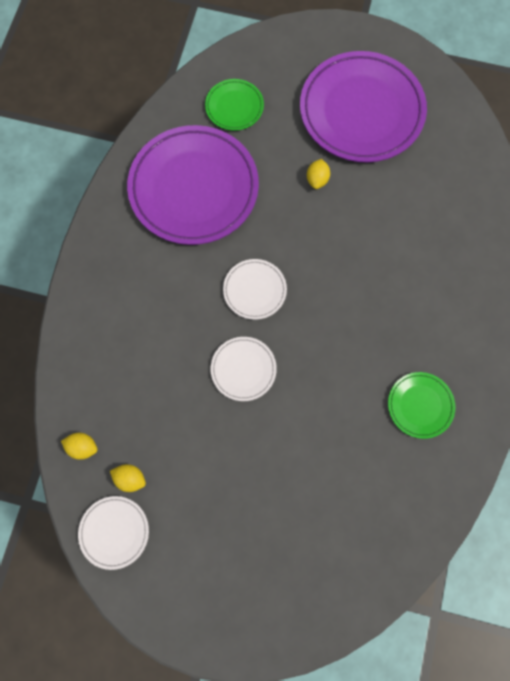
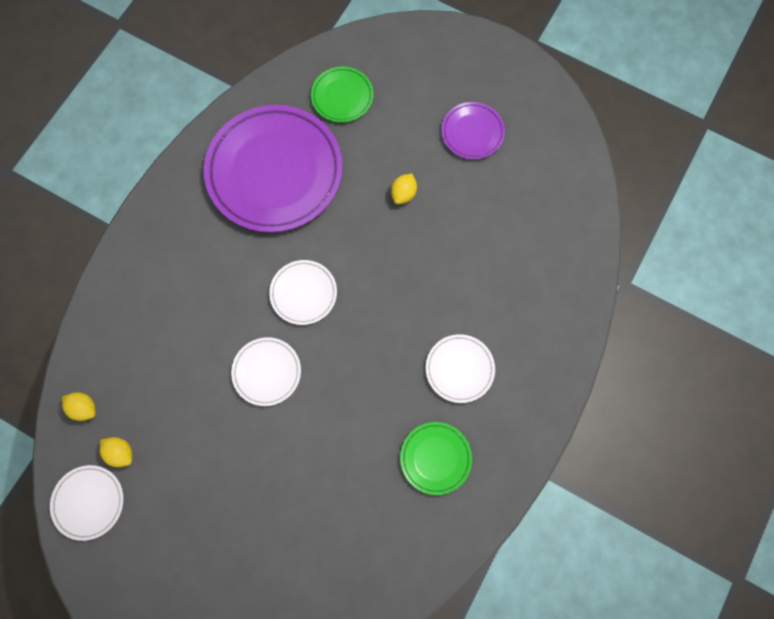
camera: 15 degrees right, 0 degrees up
purple plate [300,51,427,162] -> purple plate [442,102,505,160], size x0.47
none -> white plate [426,334,495,403]

